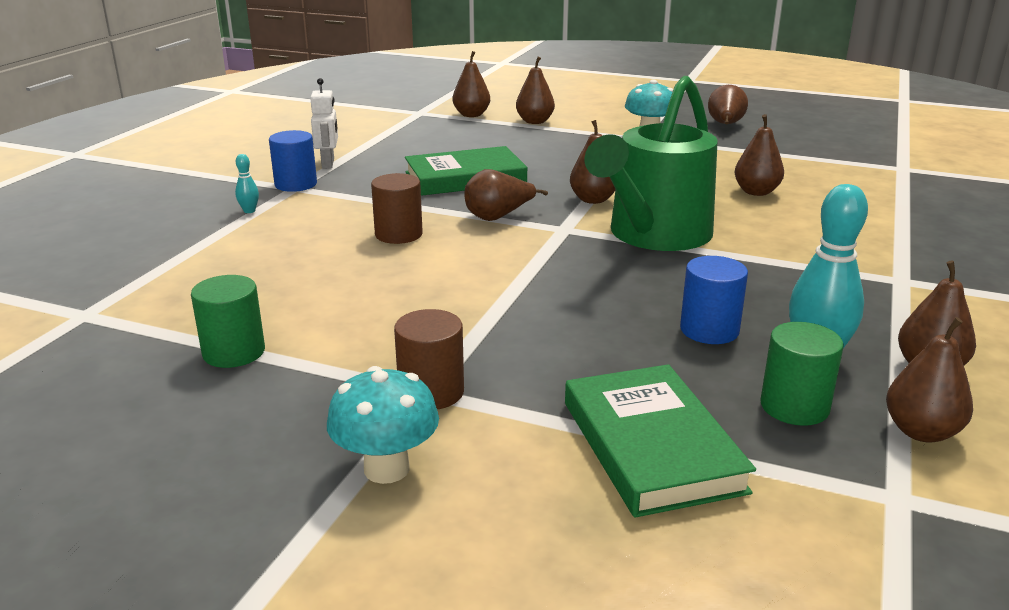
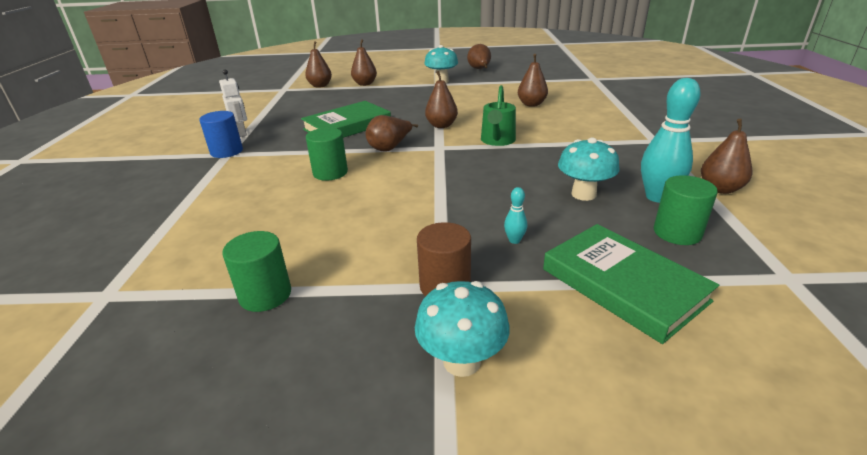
camera: 20 degrees left, 5 degrees up
turquoise bowling pin [235,154,259,213] -> turquoise bowling pin moved to [504,187,527,244]
brown cylinder [371,173,423,244] -> green cylinder [306,128,348,181]
green watering can [585,76,718,251] -> green watering can [481,85,516,146], size x0.52
blue cylinder [680,256,748,344] -> turquoise mushroom [558,137,619,201]
brown pear [886,317,973,443] -> none

